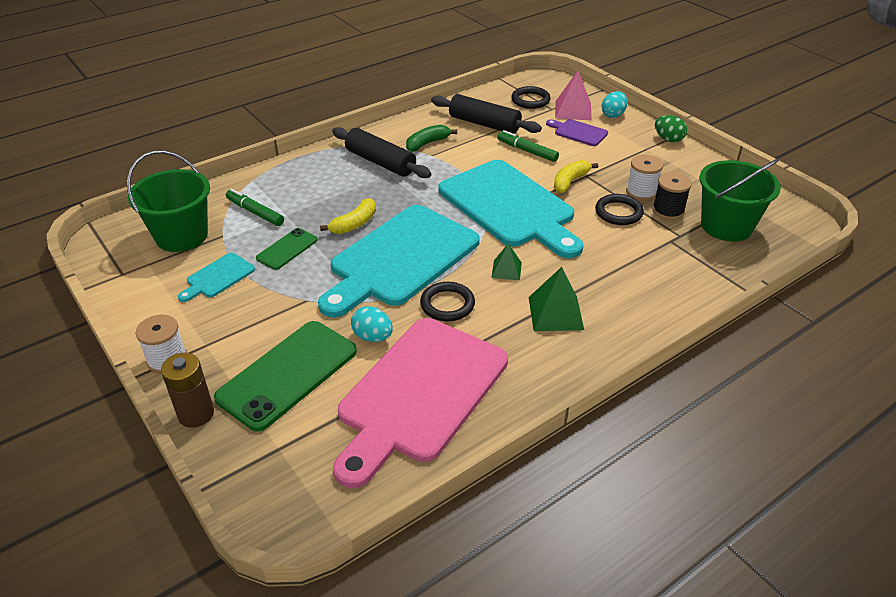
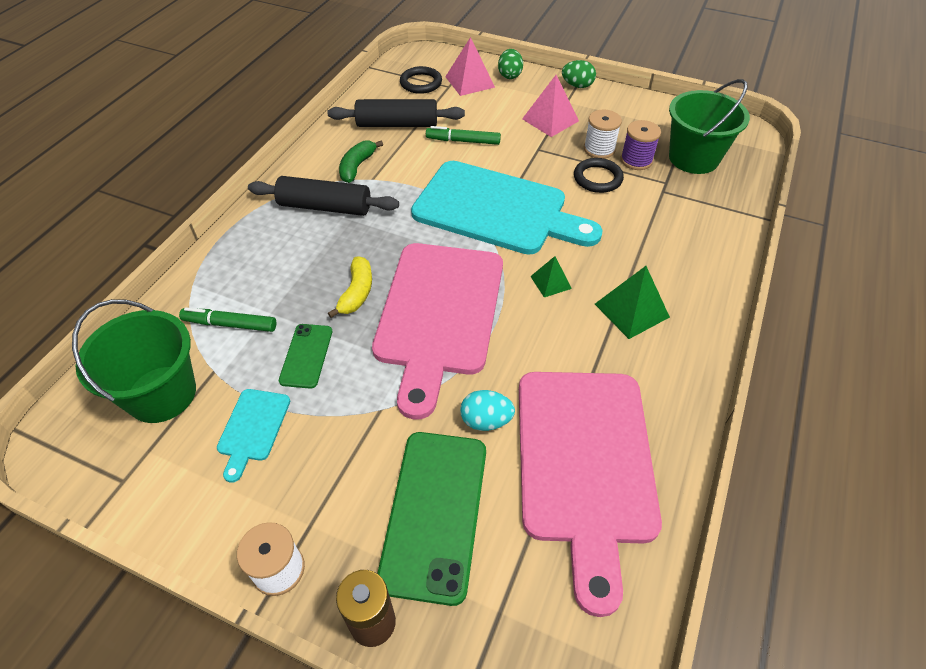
camera: 30 degrees left, 10 degrees up
turquoise cutting board [318,205,480,318] -> pink cutting board [372,243,503,419]
black ring [420,282,475,322] -> none
purple cutting board [546,119,608,146] -> none
yellow banana [554,160,598,193] -> none
turquoise egg [602,91,628,118] -> green egg [498,49,523,79]
black spool [652,172,692,220] -> purple spool [621,120,661,170]
none -> pink pyramid [522,75,579,137]

